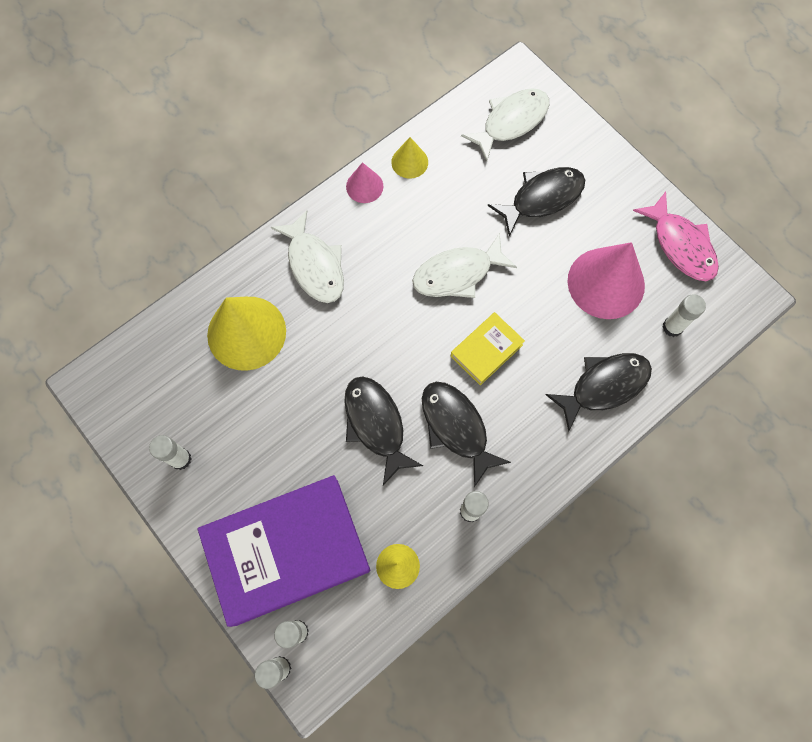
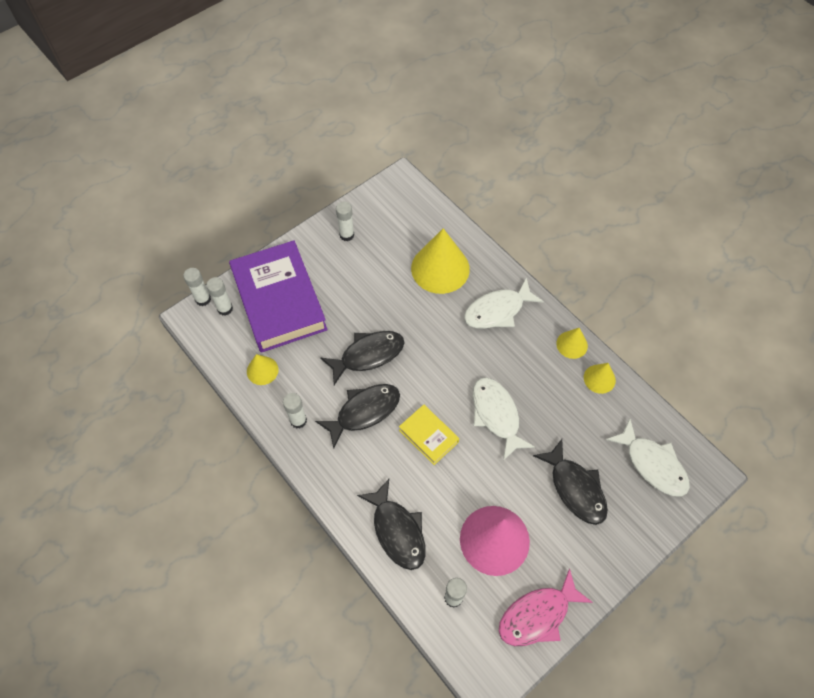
camera: 90 degrees right, 10 degrees down
pink cone [346,162,383,203] -> yellow cone [556,328,588,359]

